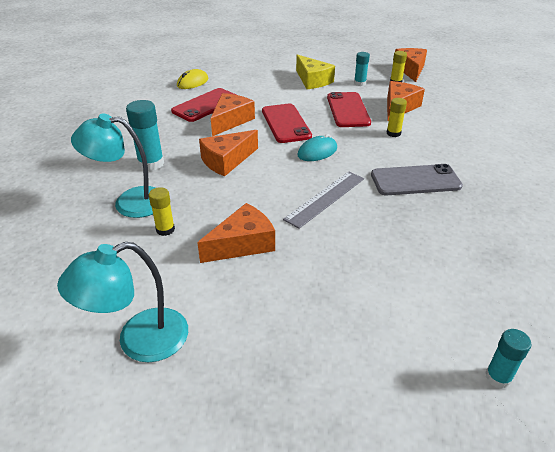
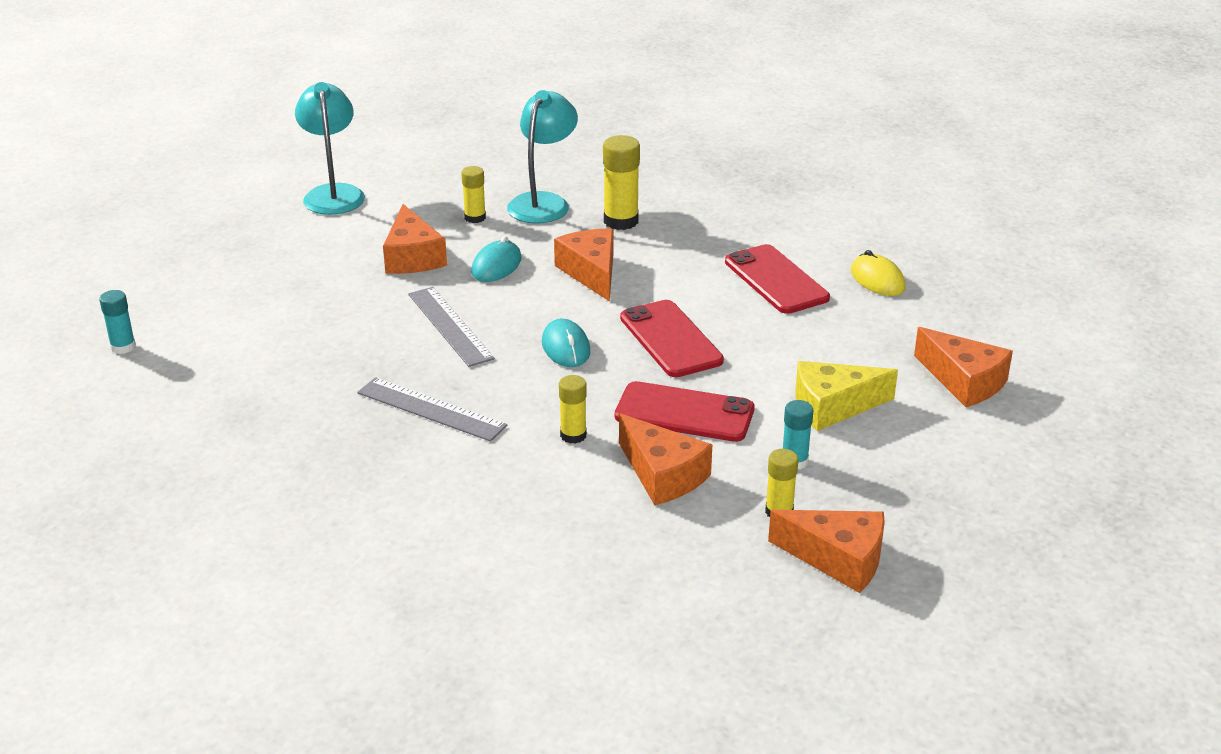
camera: 110 degrees right, 5 degrees down
turquoise glue stick [126,100,164,171] -> yellow glue stick [603,135,640,230]
orange cheese [211,93,255,136] -> orange cheese moved to [914,327,1013,407]
red phone [262,104,312,143] -> red phone turned 60 degrees clockwise [620,300,724,377]
grey phone [371,164,463,195] -> grey ruler [357,377,507,442]
none -> turquoise mouse [471,236,522,282]

